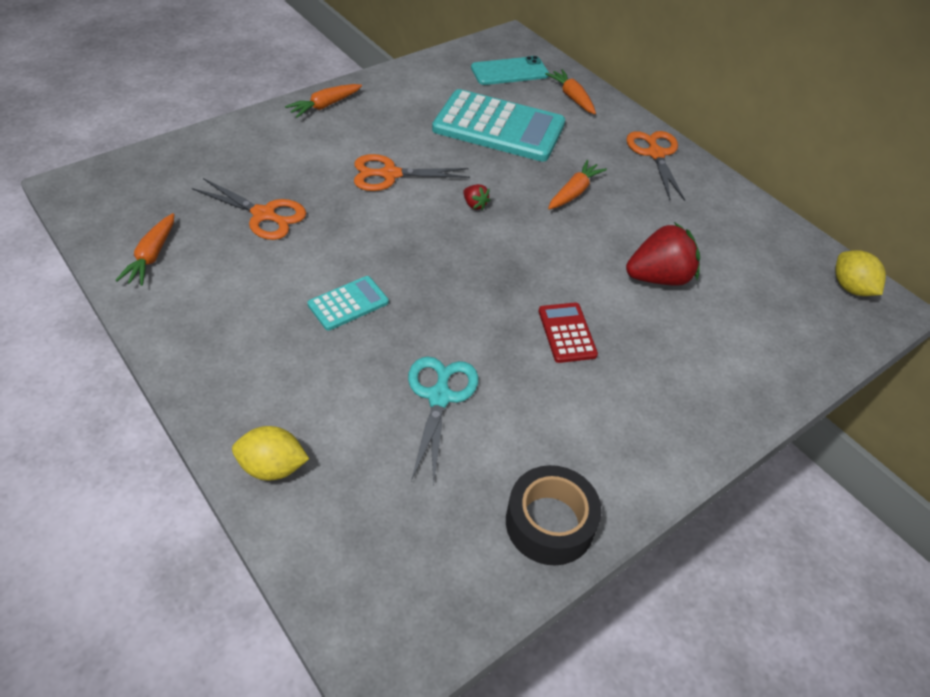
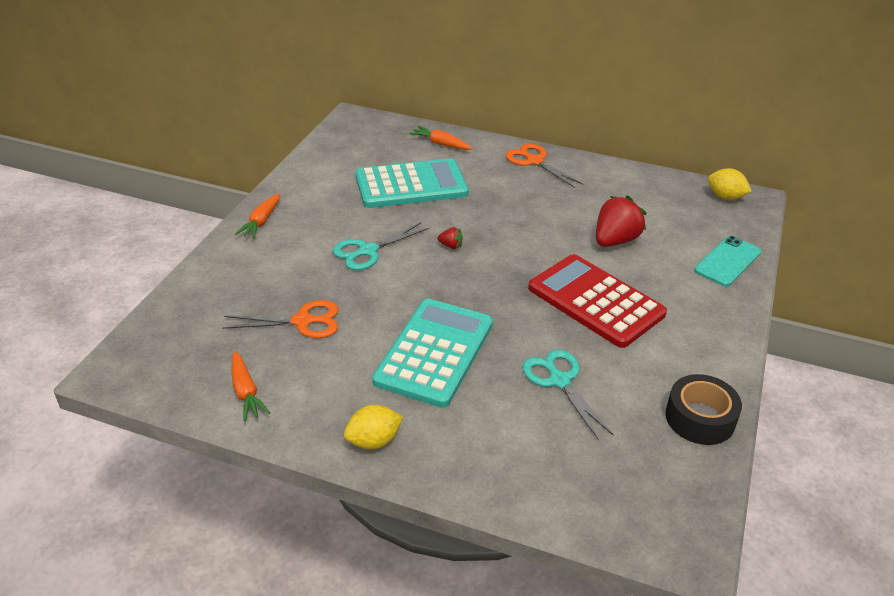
camera: 30 degrees left, 10 degrees down
yellow lemon [232,426,309,481] -> yellow lemon moved to [344,405,403,450]
turquoise calculator [308,276,389,331] -> turquoise calculator [372,299,493,408], size x2.13
orange scissors [354,154,470,191] -> turquoise scissors [332,222,429,270]
turquoise phone [471,56,549,85] -> turquoise phone moved to [694,236,761,286]
red calculator [539,303,598,363] -> red calculator [528,254,667,348], size x2.13
orange carrot [548,160,607,209] -> none

